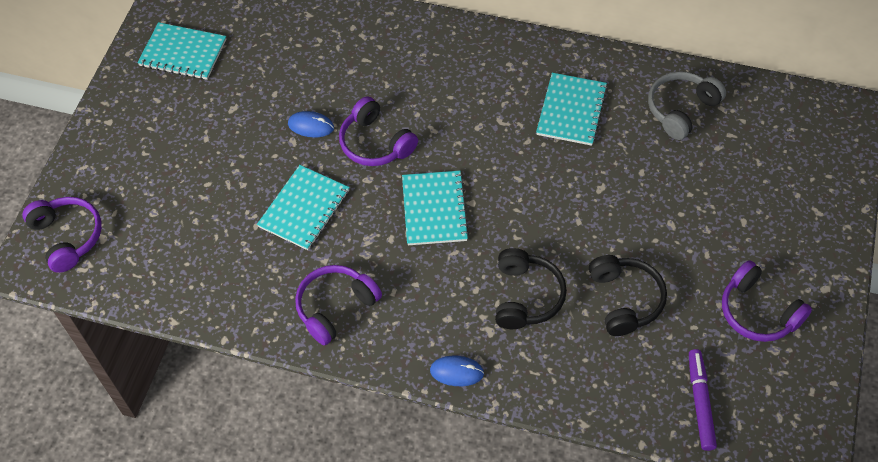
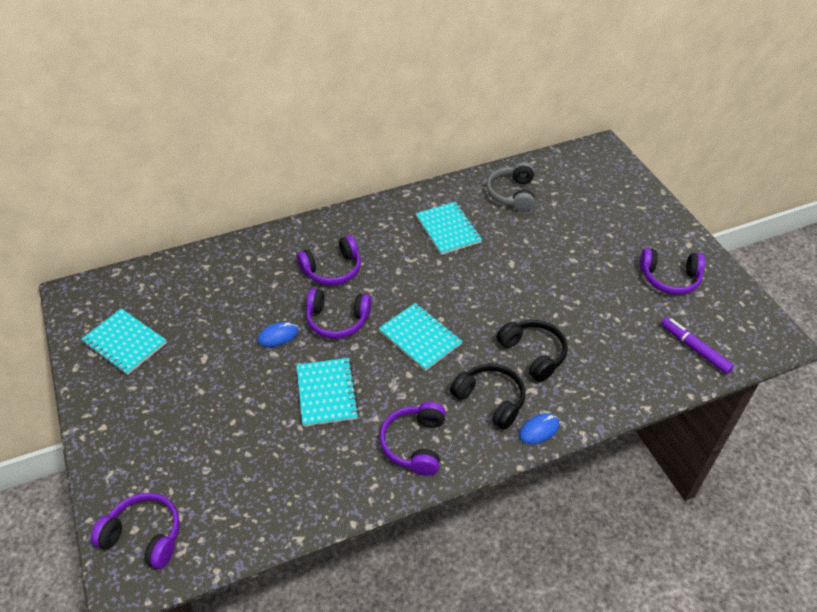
camera: 40 degrees left, 10 degrees down
turquoise notebook [137,22,226,80] -> turquoise notebook turned 60 degrees clockwise [81,309,167,375]
black headphones [589,255,667,336] -> black headphones moved to [450,363,525,430]
none -> purple headphones [297,235,361,285]

